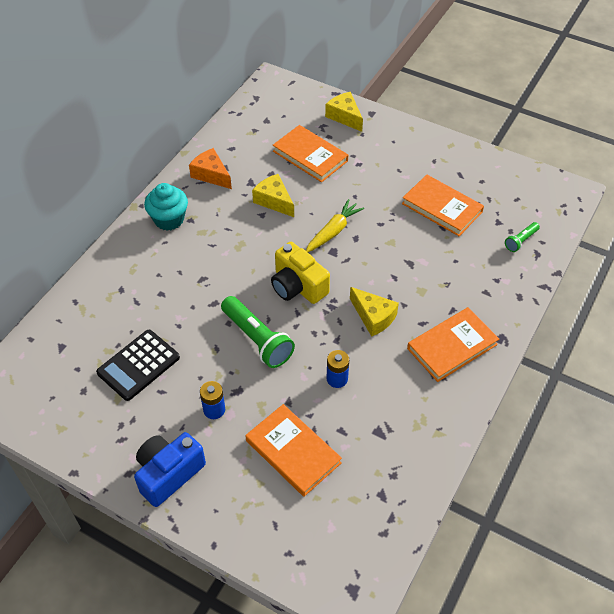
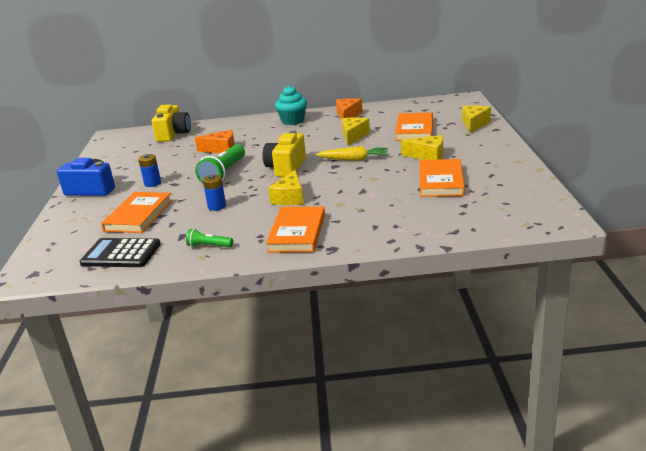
camera: 60 degrees right, 25 degrees down
black calculator [96,330,180,401] -> black calculator moved to [80,238,161,267]
orange book [407,307,499,382] -> orange book turned 75 degrees clockwise [266,206,325,253]
green flashlight [505,222,540,252] -> green flashlight moved to [186,229,233,247]
none -> yellow camera [152,104,191,142]
none -> orange cheese [195,130,235,153]
none -> yellow cheese [401,135,443,160]

